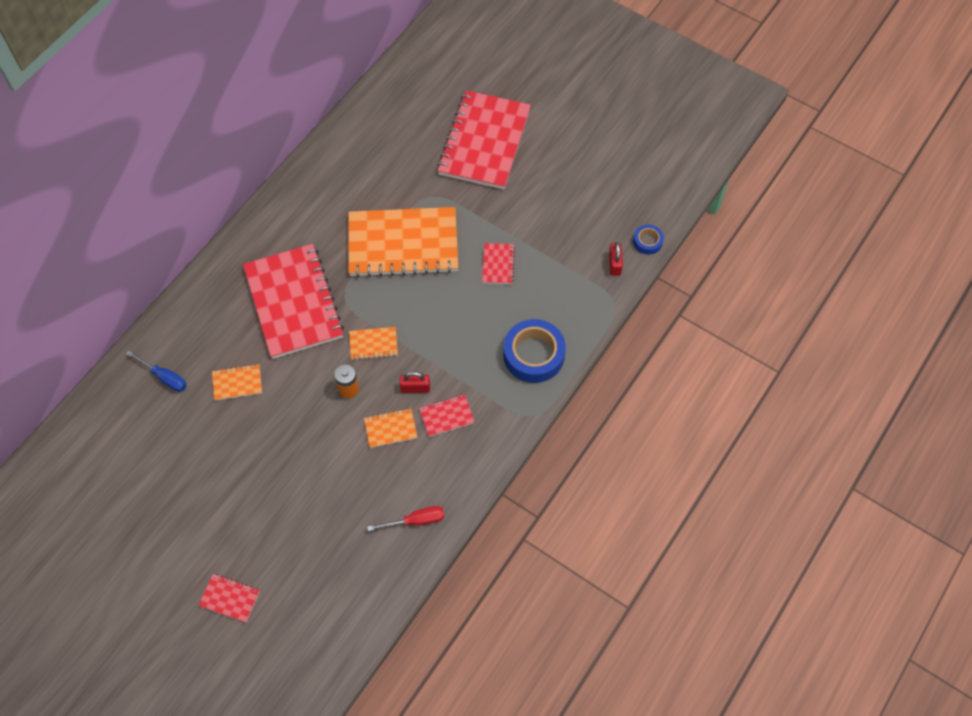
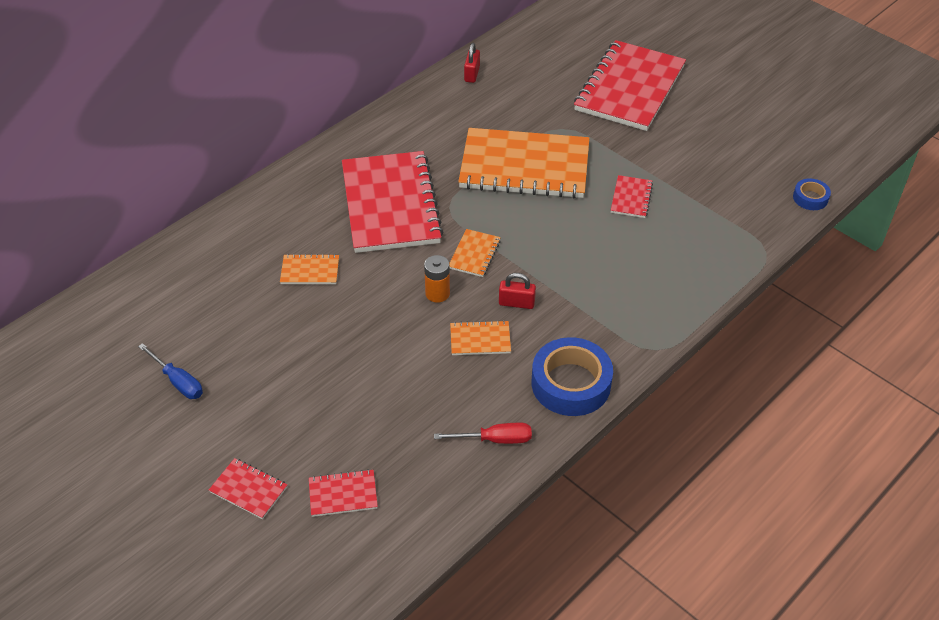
camera: 10 degrees right, 15 degrees down
blue screwdriver [126,351,187,392] -> blue screwdriver moved to [138,343,203,399]
orange notebook [349,327,398,360] -> orange notebook turned 75 degrees counterclockwise [449,229,501,277]
red notebook [419,394,475,437] -> red notebook moved to [309,469,378,517]
blue tape [503,319,566,383] -> blue tape moved to [532,337,613,416]
red padlock [609,242,623,276] -> red padlock moved to [464,43,480,83]

